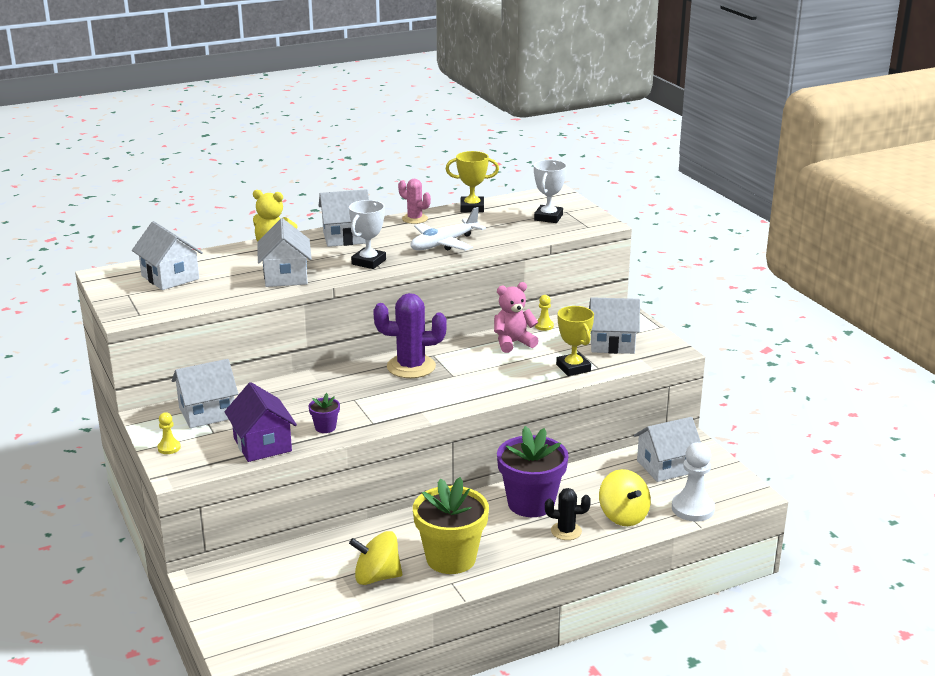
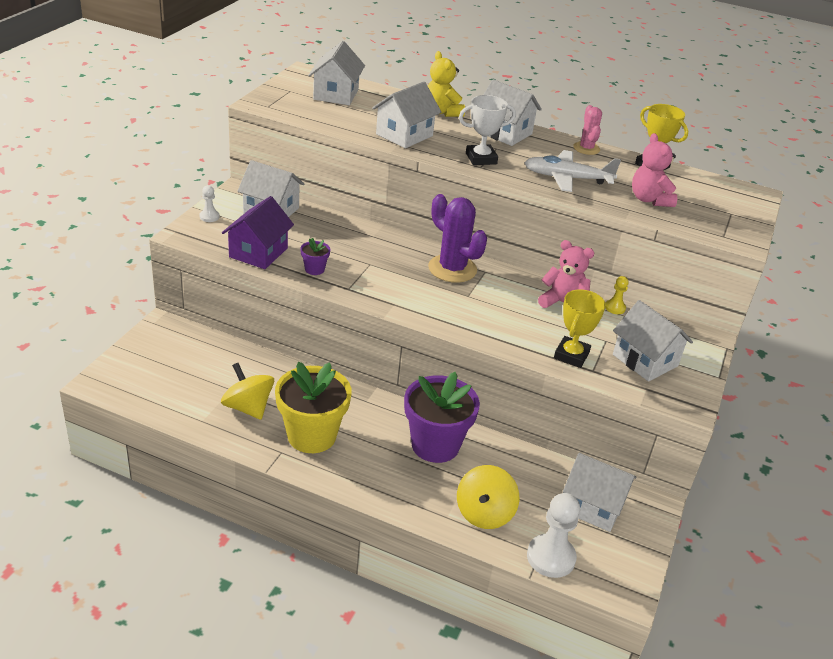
camera: 45 degrees right, 10 degrees up
yellow pawn [157,412,181,454] -> white pawn [200,185,220,222]
white trophy [534,160,567,223] -> none
black cactus [545,488,591,540] -> none
none -> pink teddy bear [632,133,677,207]

